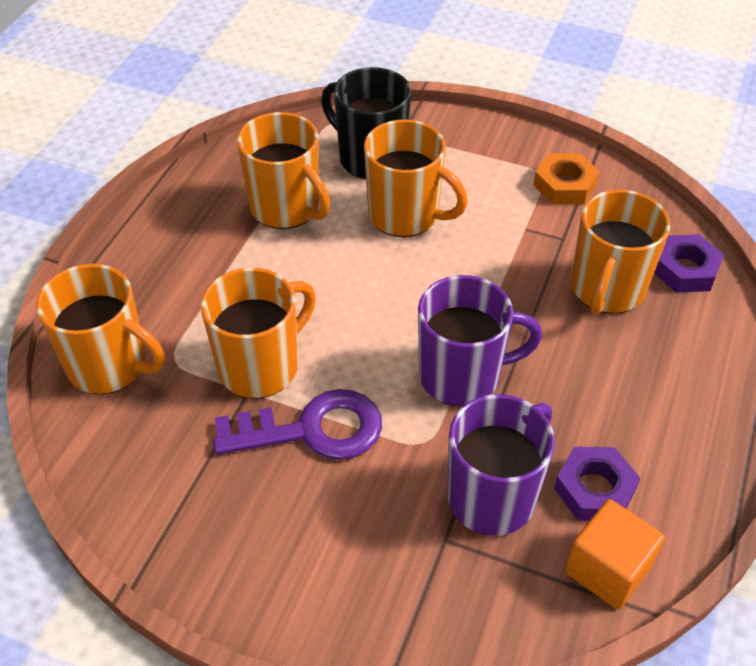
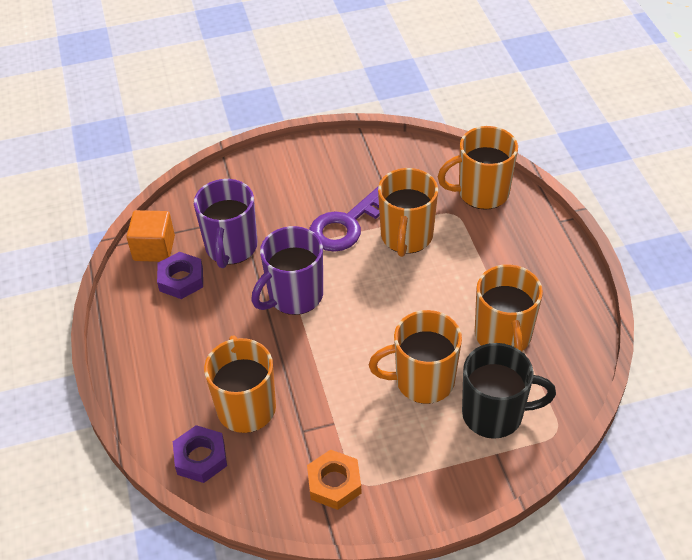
camera: 145 degrees right, 0 degrees up
orange mug [237,112,330,229] -> orange mug turned 105 degrees counterclockwise [475,264,543,352]

